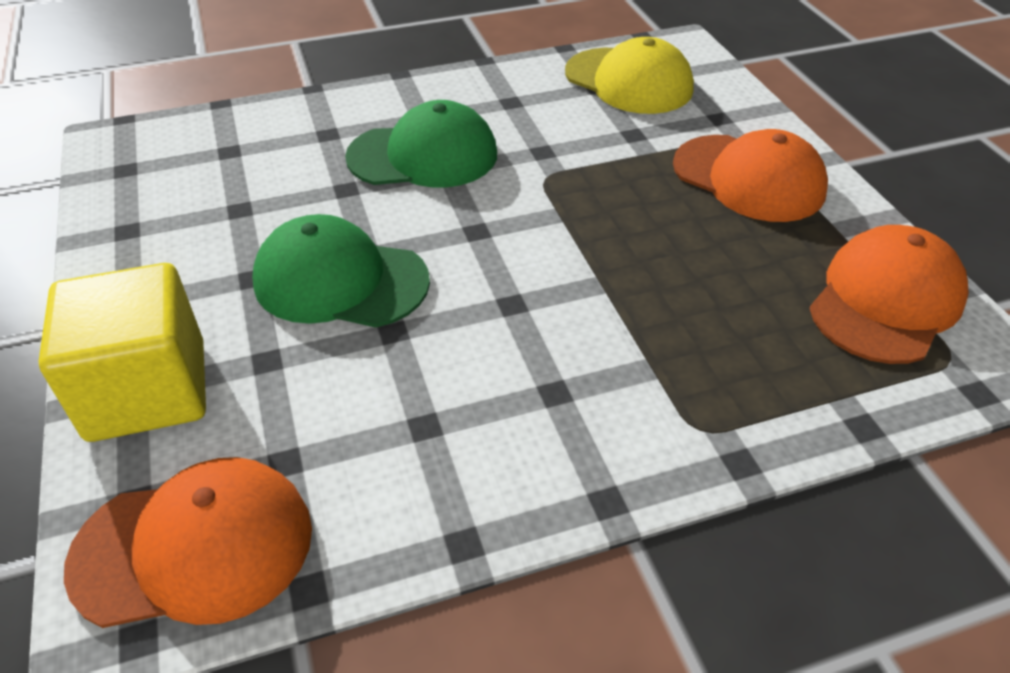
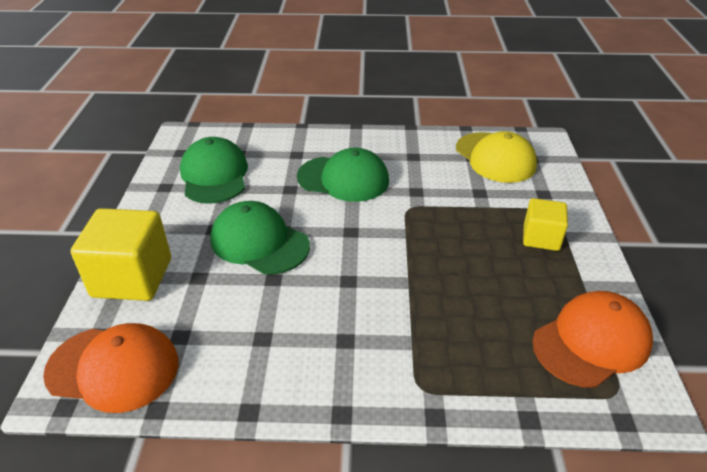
camera: 20 degrees right, 5 degrees down
orange cap [673,129,828,222] -> yellow cube [523,198,568,251]
none -> green cap [180,137,248,204]

